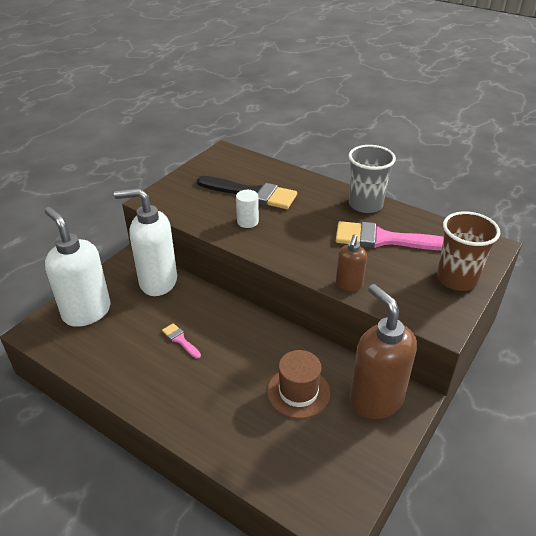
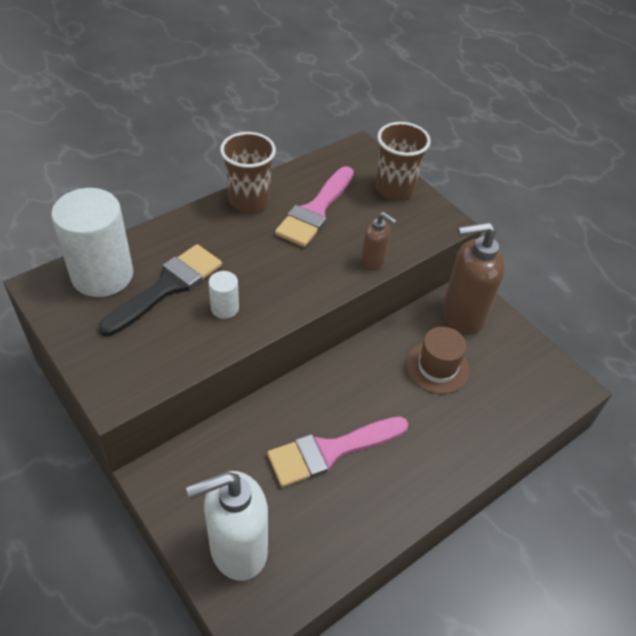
camera: 75 degrees left, 10 degrees up
white soap dispenser [114,188,177,296] -> none
pink brush [162,323,201,359] -> pink brush [267,416,408,487], size x2.27
grey cup [349,145,396,213] -> brown cup [220,132,276,213]
none -> white cylinder [51,188,133,297]

